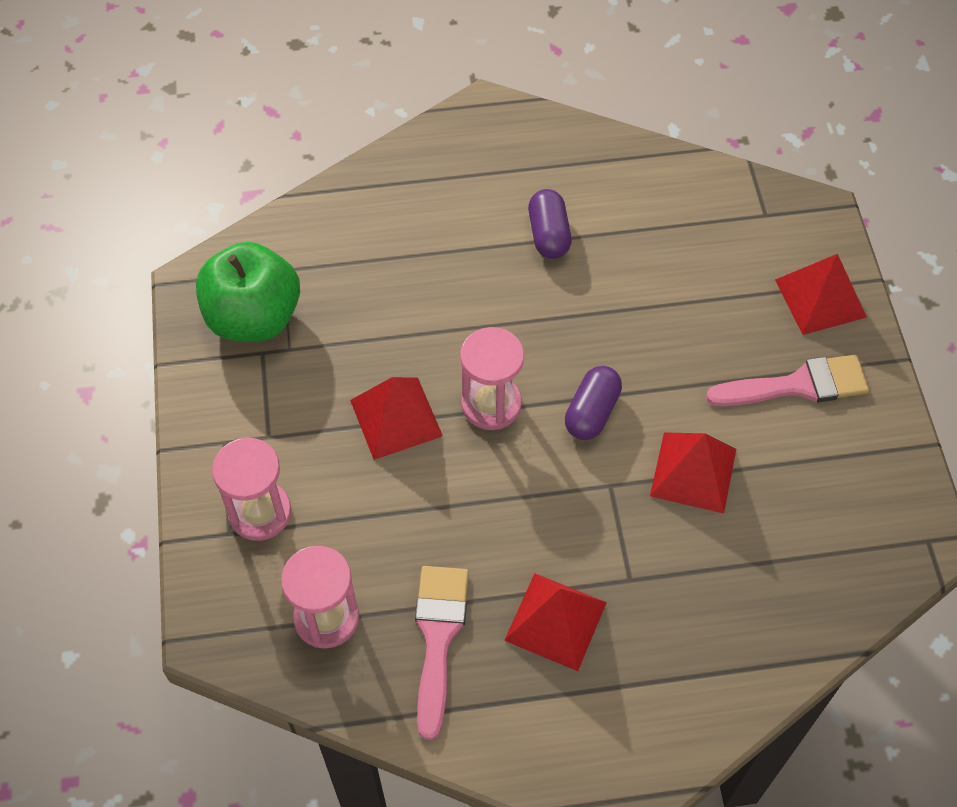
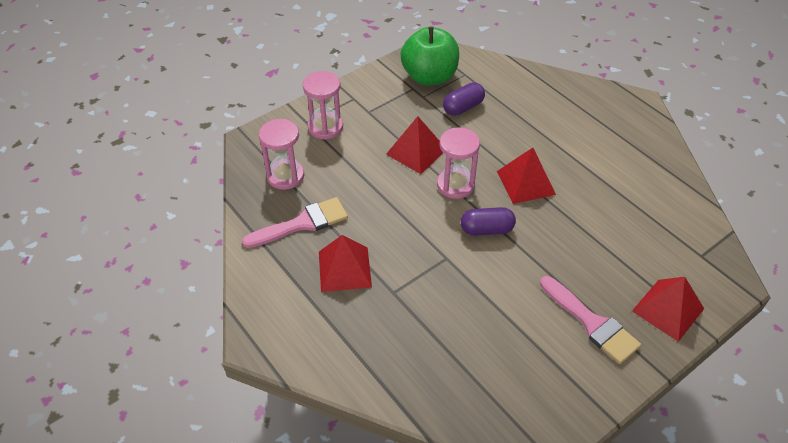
camera: 60 degrees right, 10 degrees down
purple capsule [528,189,572,259] -> purple capsule moved to [443,82,485,116]
red pyramid [650,432,736,513] -> red pyramid moved to [497,148,556,204]

